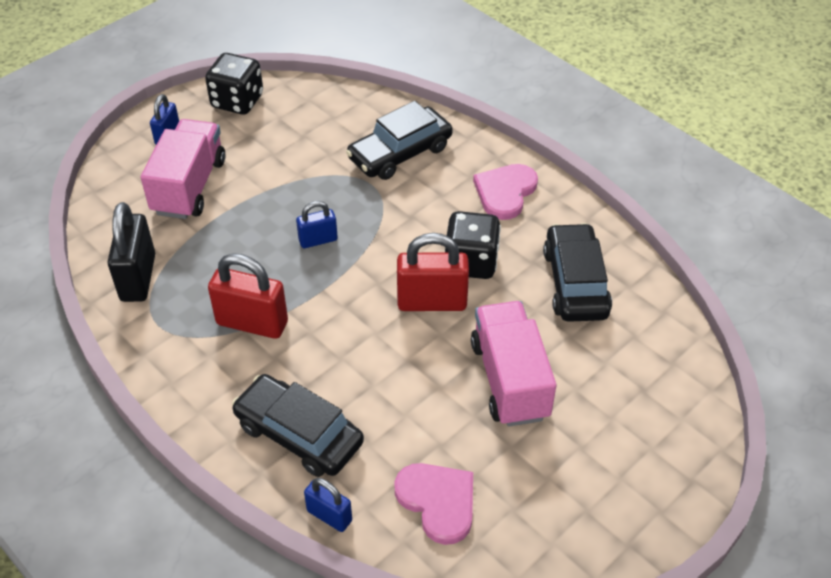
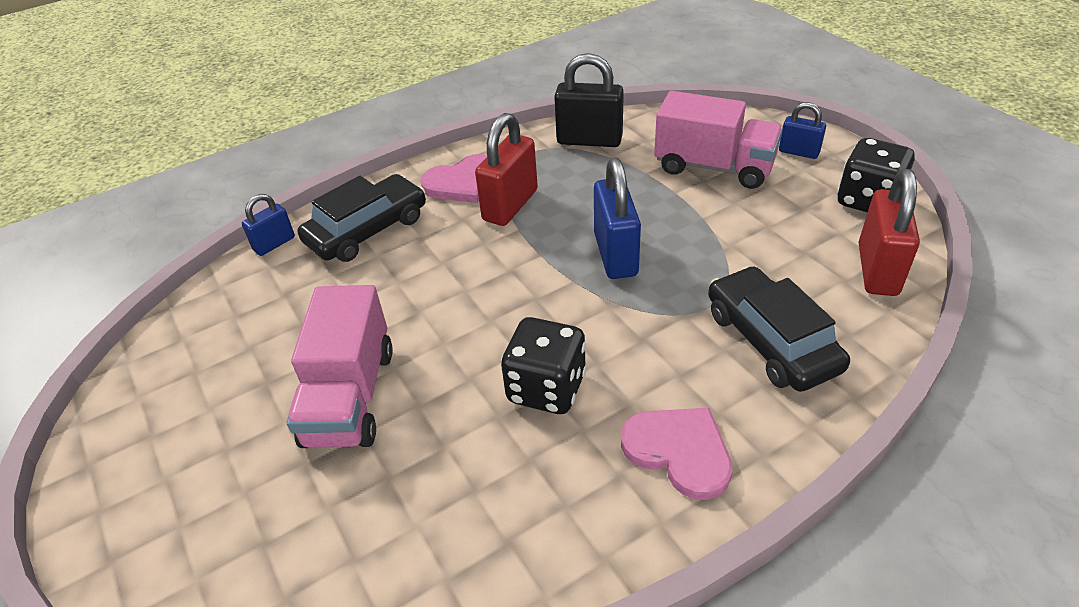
camera: 105 degrees right, 5 degrees down
blue padlock [296,201,338,248] -> blue padlock [594,158,641,279], size x1.74
pink heart [394,463,473,545] -> pink heart moved to [420,154,487,203]
red padlock [397,233,469,311] -> red padlock moved to [859,169,920,296]
pink truck [471,301,556,427] -> pink truck turned 90 degrees clockwise [287,285,393,448]
black car [543,223,612,322] -> none

